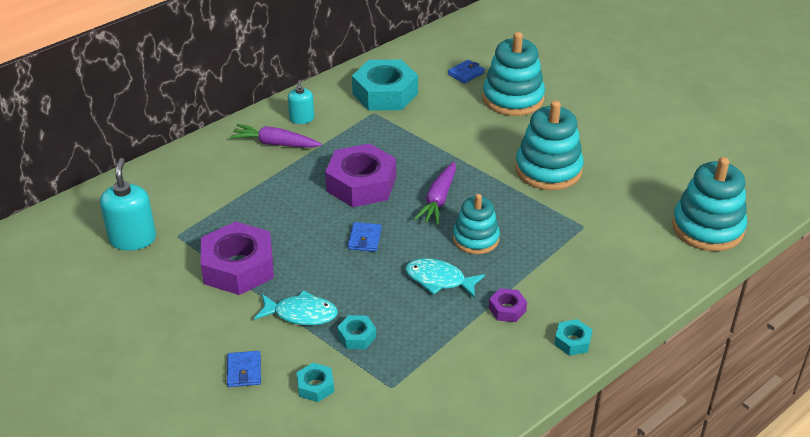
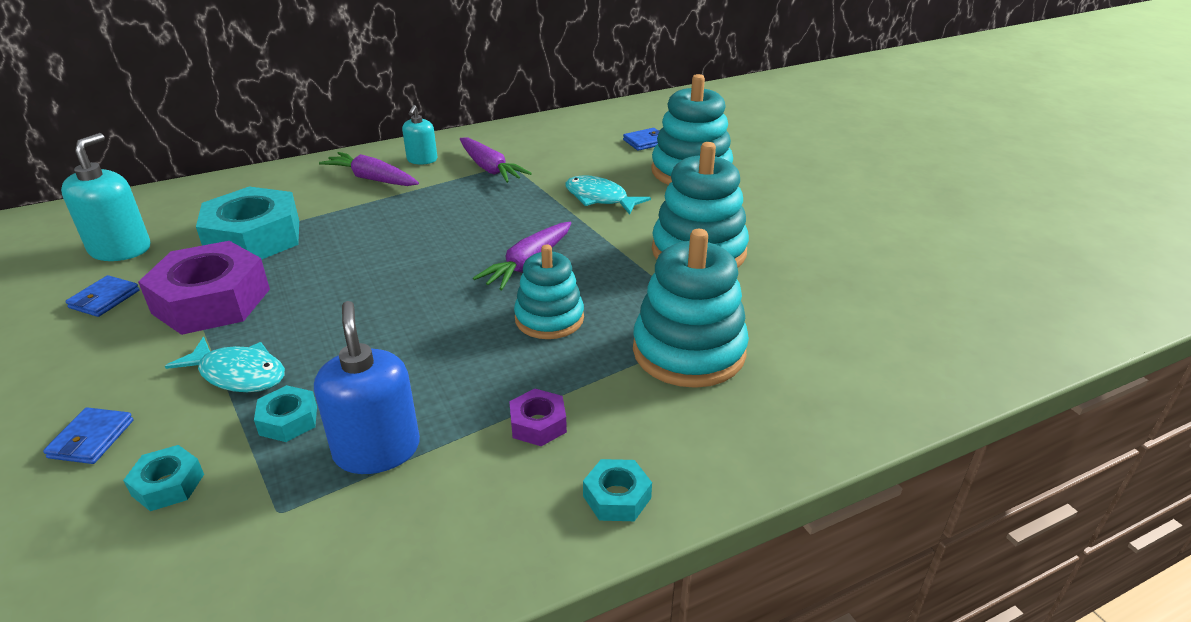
camera: 15 degrees right, 5 degrees down
purple nut [325,143,396,207] -> none
blue wallet [348,222,382,252] -> blue wallet moved to [65,275,140,317]
turquoise nut [352,60,418,111] -> turquoise nut moved to [196,186,299,260]
turquoise fish [405,258,485,298] -> turquoise fish moved to [565,175,651,215]
turquoise stacking toy [672,157,747,251] -> turquoise stacking toy moved to [633,229,749,388]
none -> blue soap dispenser [314,301,420,474]
none -> purple carrot [460,137,532,183]

